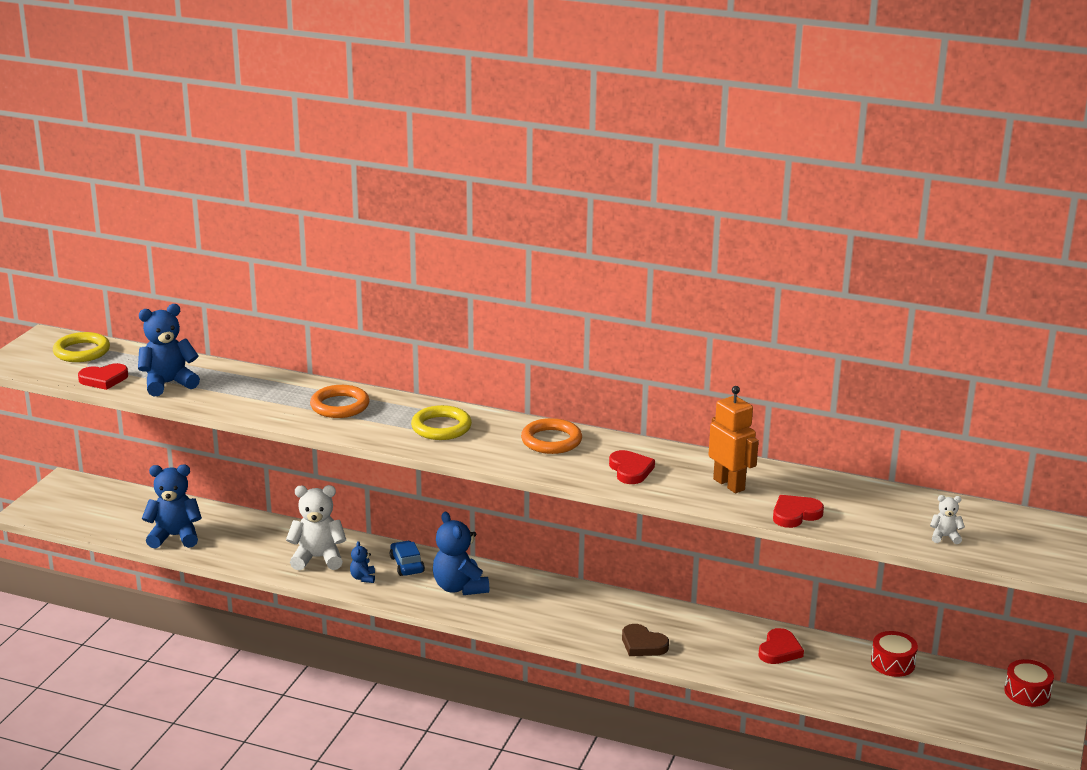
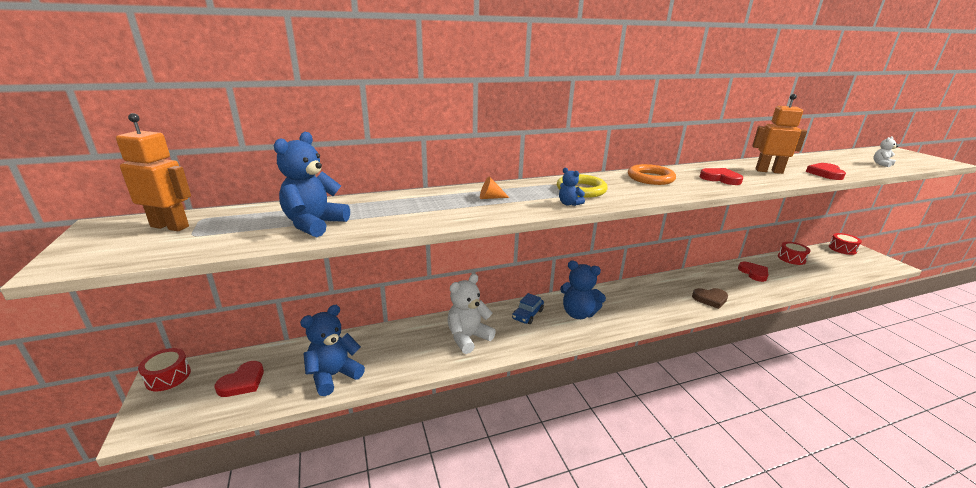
camera: 40 degrees left, 0 degrees up
yellow ring [53,332,110,362] -> orange robot [116,113,191,231]
red heart [78,363,128,390] -> red heart moved to [214,361,264,397]
orange ring [310,385,369,418] -> orange cone [480,176,510,199]
blue teddy bear [350,541,375,583] -> blue teddy bear moved to [559,168,585,206]
blue car [390,541,425,576] -> blue car turned 90 degrees counterclockwise [512,293,544,324]
none -> red drum [138,348,191,391]

